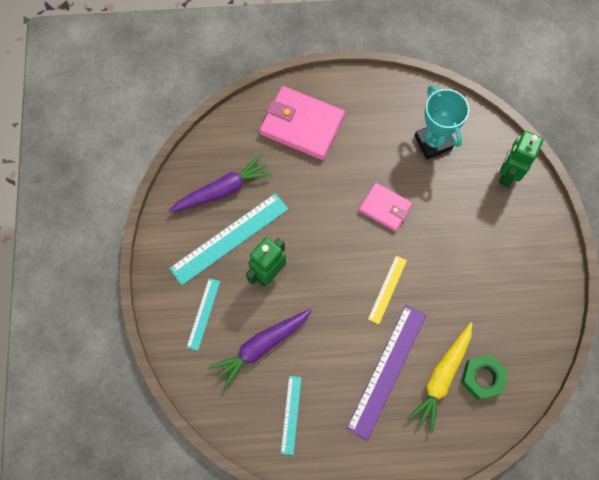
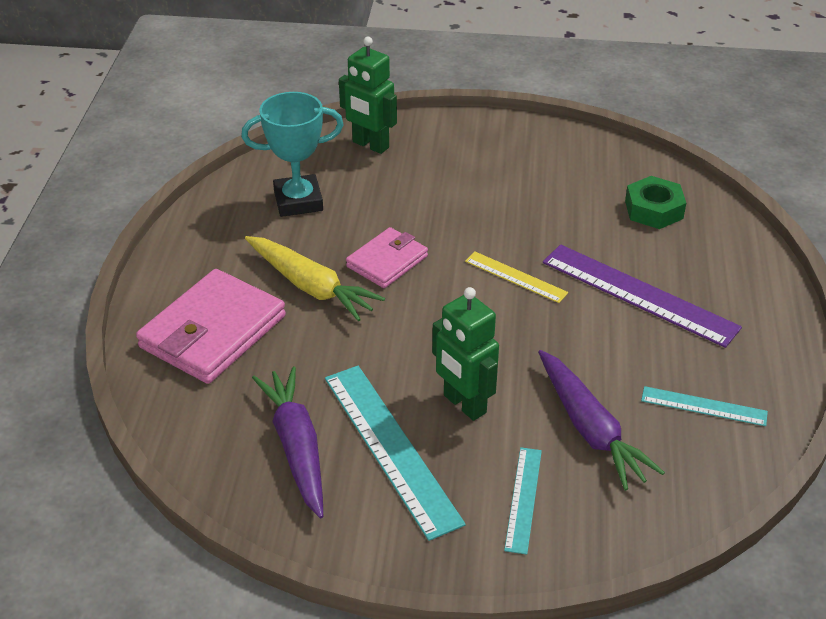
camera: 80 degrees left, 30 degrees down
turquoise ruler [186,278,220,351] -> turquoise ruler turned 75 degrees clockwise [504,447,542,555]
yellow carrot [407,322,472,433] -> yellow carrot moved to [245,236,385,321]

